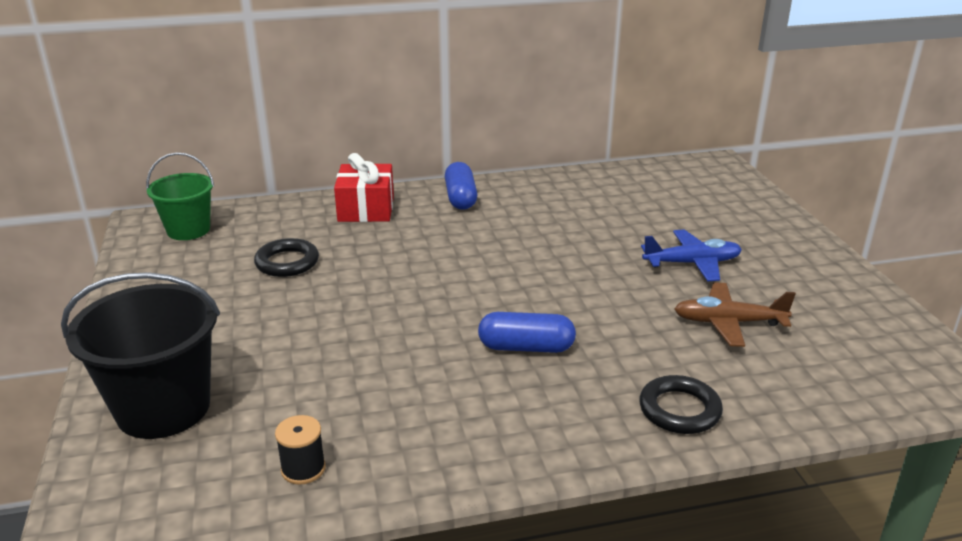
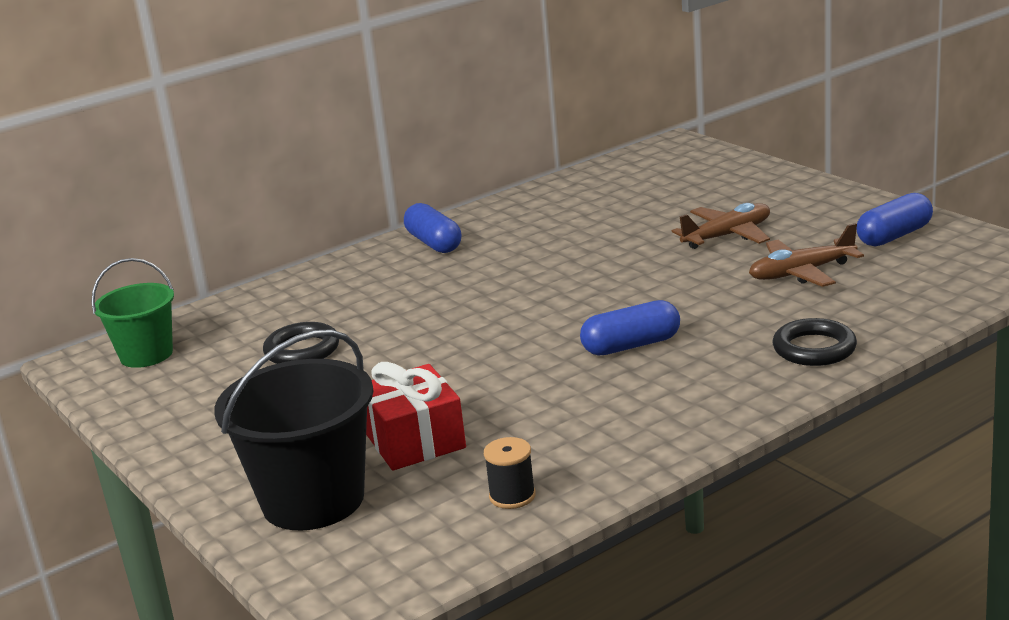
camera: 20 degrees left, 5 degrees down
red gift [334,153,394,222] -> red gift moved to [366,362,466,470]
blue plane [641,229,742,282] -> brown plane [672,203,770,249]
none -> blue capsule [857,193,933,246]

